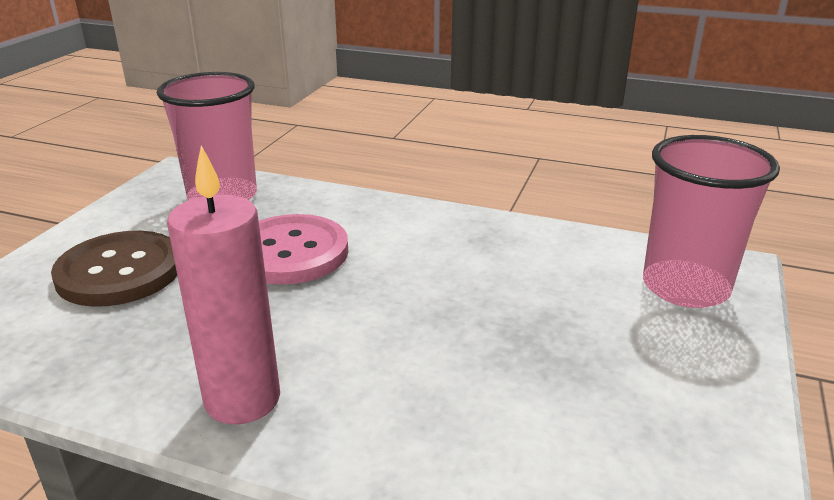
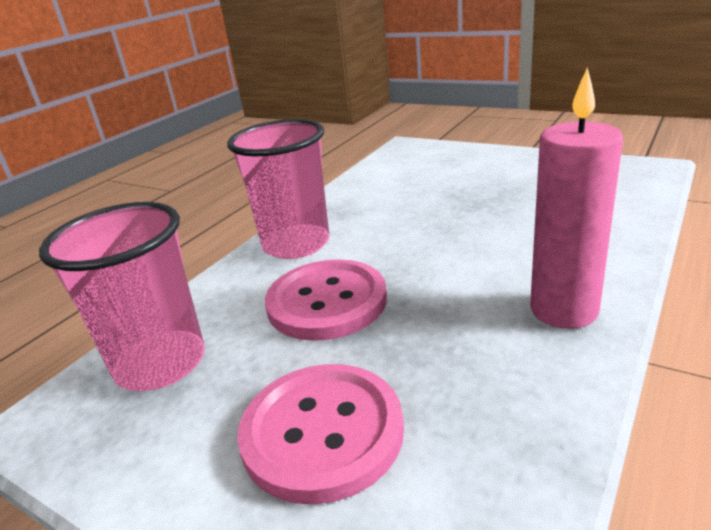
camera: 75 degrees left, 0 degrees up
brown button [51,231,177,307] -> pink button [237,364,404,505]
pink cup [643,135,780,308] -> pink cup moved to [227,119,329,259]

